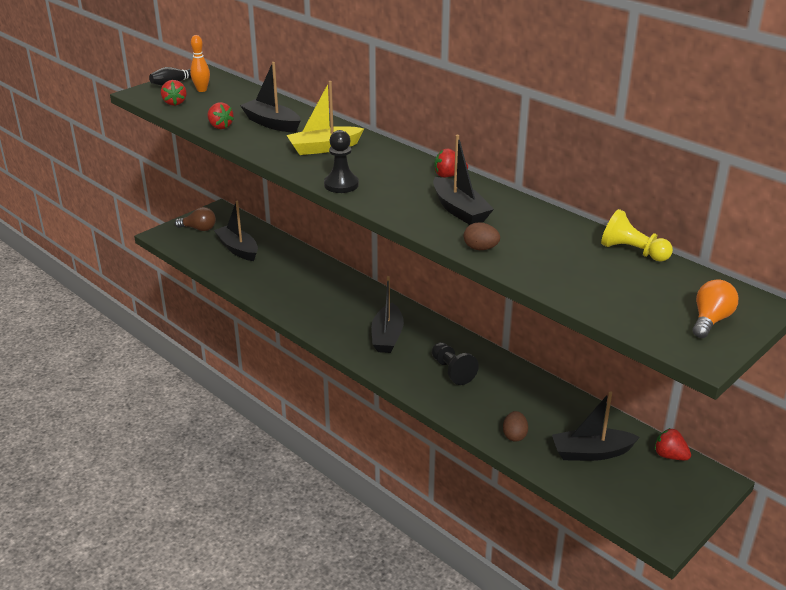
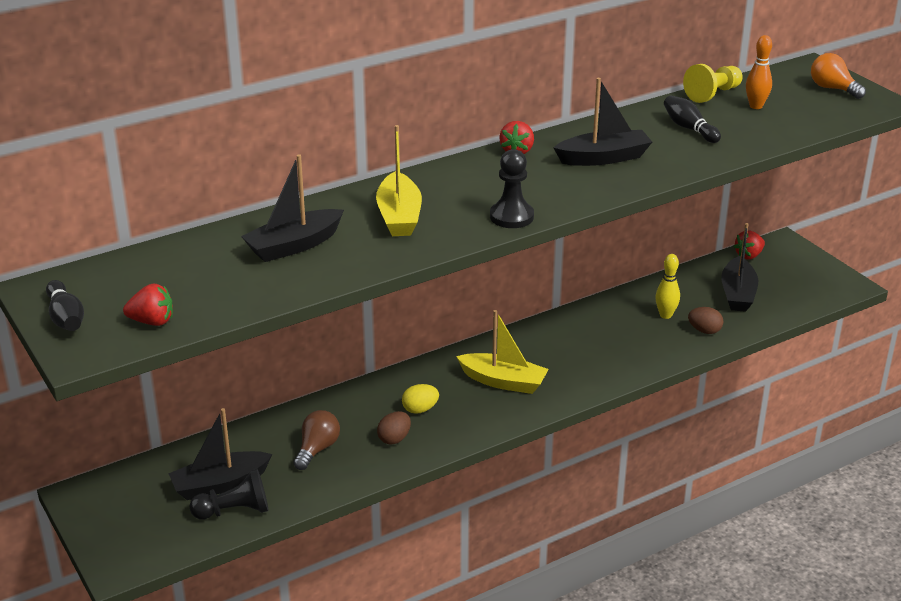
camera: 75 degrees left, 0 degrees up
brown light bulb [175,207,216,231] -> brown light bulb moved to [293,410,340,470]
orange bowling pin [190,35,210,92] -> orange bowling pin moved to [746,35,772,109]
red strawberry [207,102,234,129] -> none
black boat [371,276,404,353] -> yellow boat [456,310,549,394]
black pawn [432,342,479,385] -> black pawn moved to [190,469,269,520]
brown egg [464,222,500,250] -> brown egg moved to [377,411,411,445]
none -> yellow egg [402,384,439,414]
none -> yellow bowling pin [655,254,680,319]
none -> black bowling pin [664,95,721,143]

